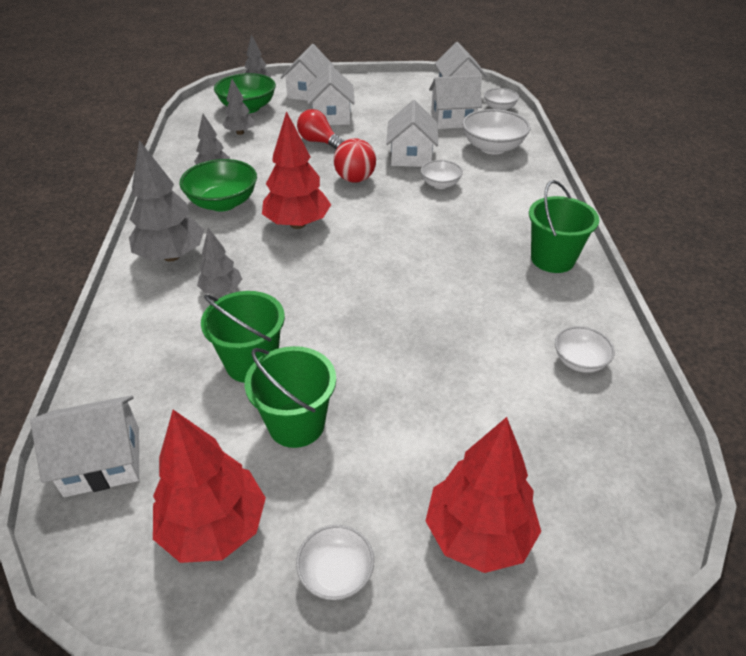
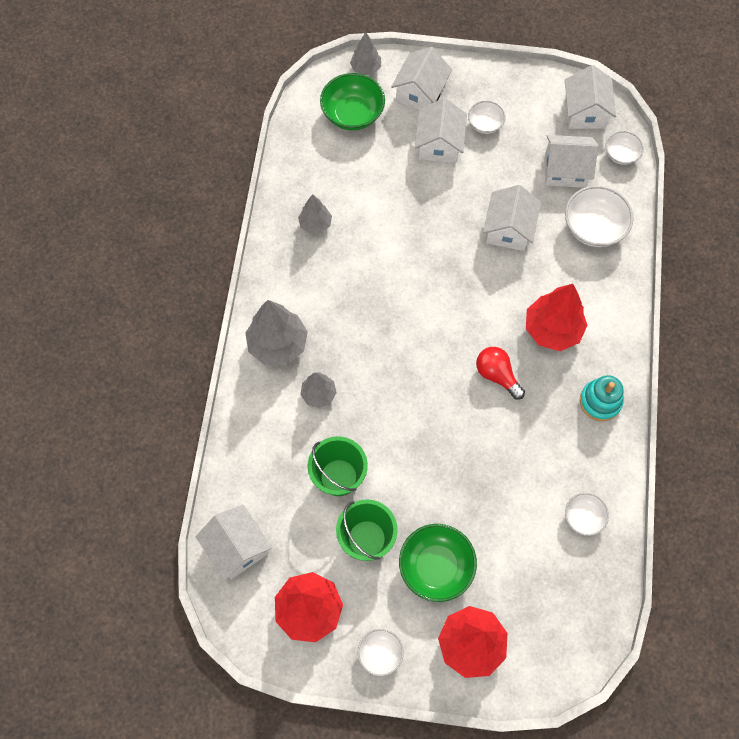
camera: 10 degrees right, 25 degrees up
white house [30,395,139,497] -> white house turned 60 degrees clockwise [196,505,272,581]
green bowl [179,159,257,211] -> green bowl moved to [399,524,477,602]
grey tree [223,79,255,135] -> none
red tree [262,111,331,229] -> red tree moved to [526,284,588,351]
red light bulb [297,109,344,149] -> red light bulb moved to [476,347,525,400]
red ball [334,138,376,183] -> none
white bowl [421,160,463,189] -> white bowl moved to [468,101,506,134]
green bucket [529,180,599,273] -> turquoise stacking toy [580,375,624,421]

